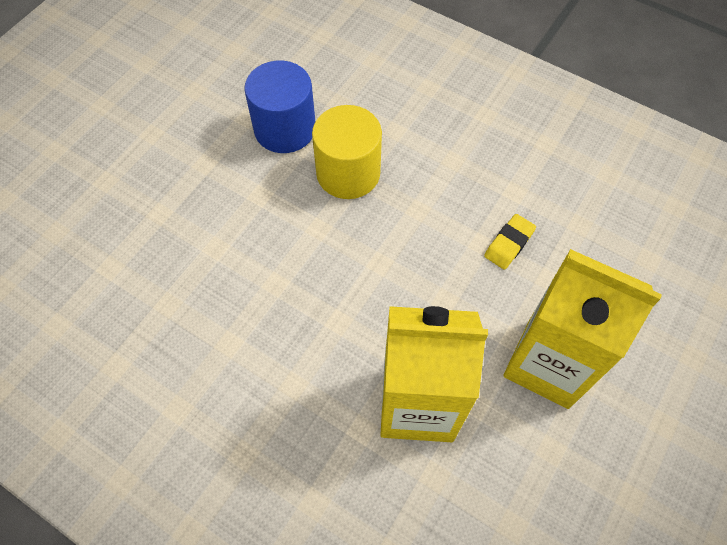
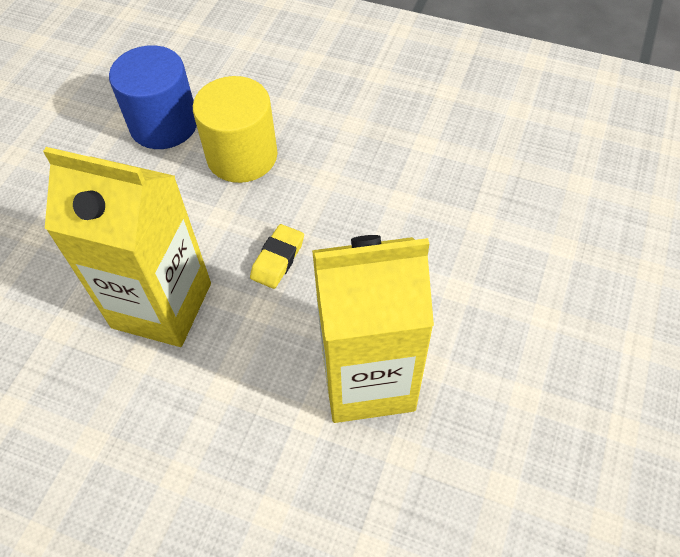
camera: 10 degrees left, 5 degrees down
yellow eraser [484,214,536,269] -> yellow eraser moved to [250,224,304,289]
yellow carton [503,249,662,409] -> yellow carton moved to [43,147,211,347]

